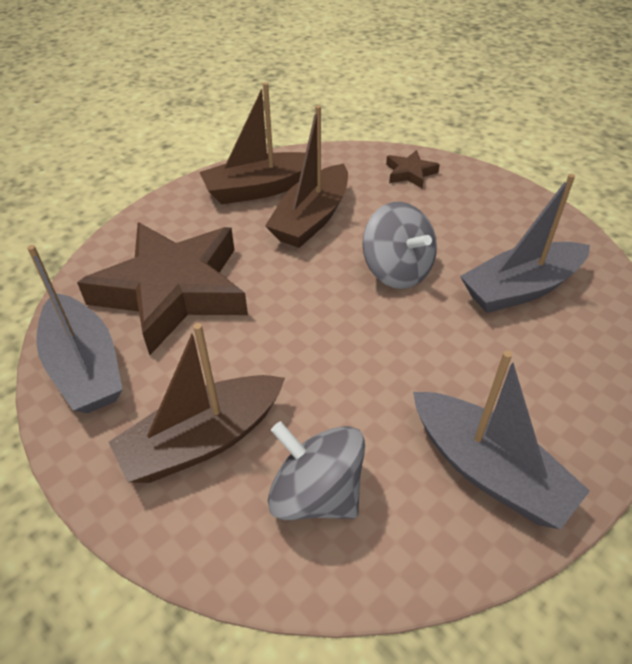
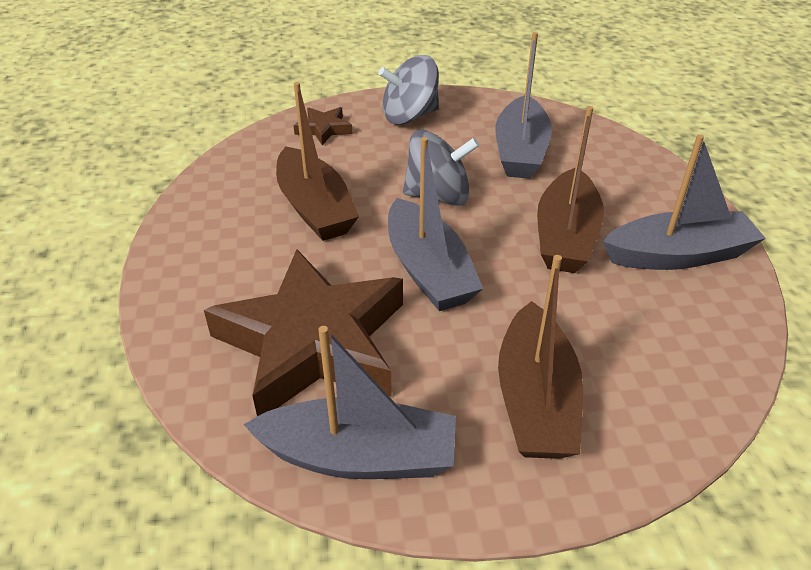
camera: 55 degrees left, 5 degrees down
brown boat [199,82,305,204] -> brown boat moved to [537,106,604,273]
grey spinning top [268,421,365,520] -> grey spinning top moved to [378,55,439,125]
none -> grey boat [388,137,483,311]

